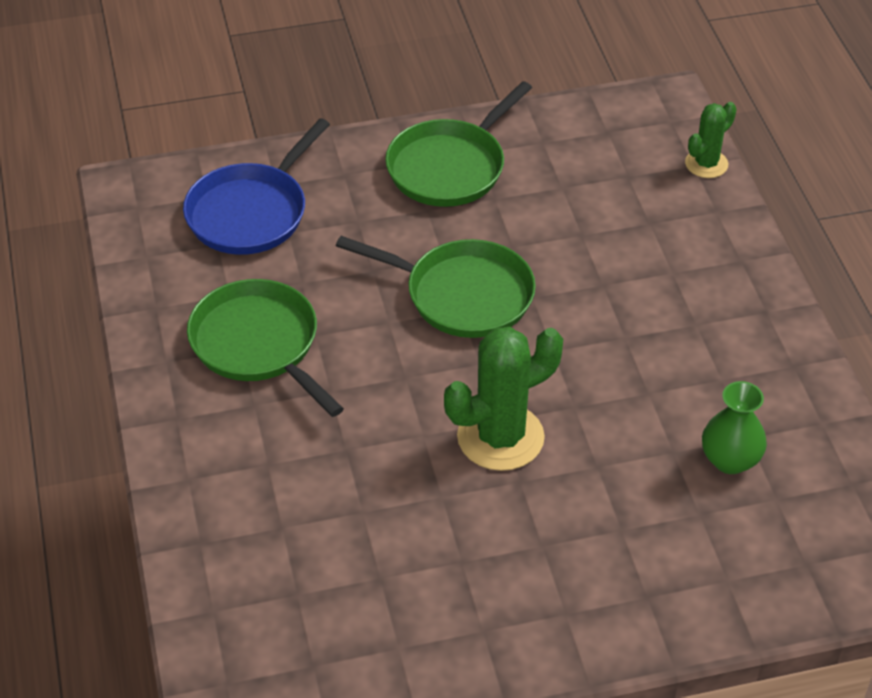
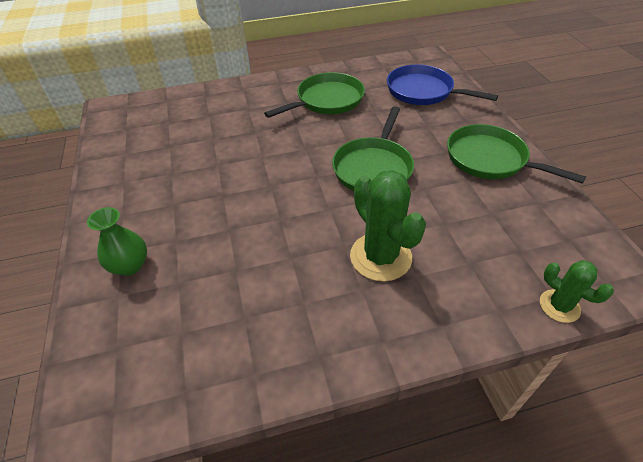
camera: 90 degrees right, 0 degrees up
green cactus [444,327,563,471] -> green cactus moved to [350,170,426,282]
green vase [702,381,767,474] -> green vase moved to [87,207,147,276]

